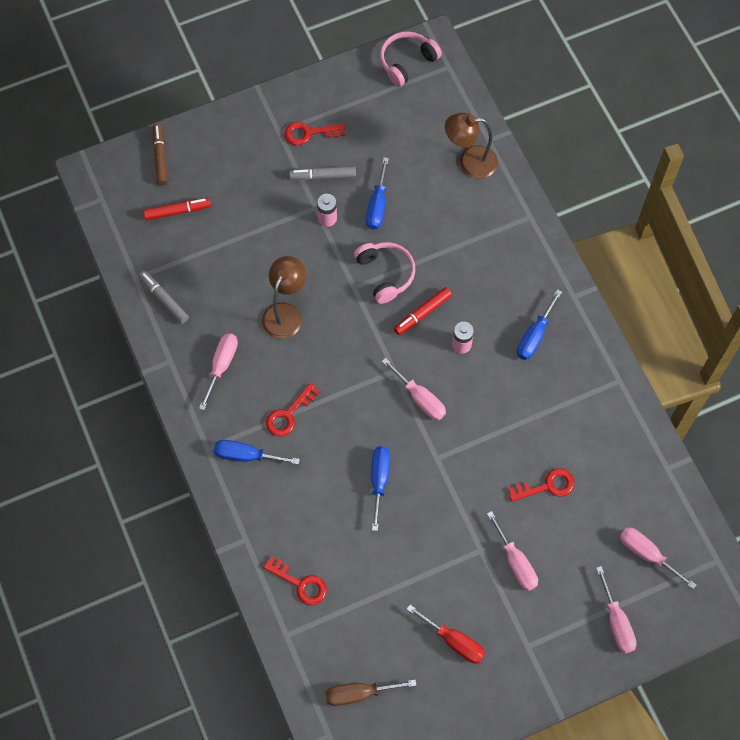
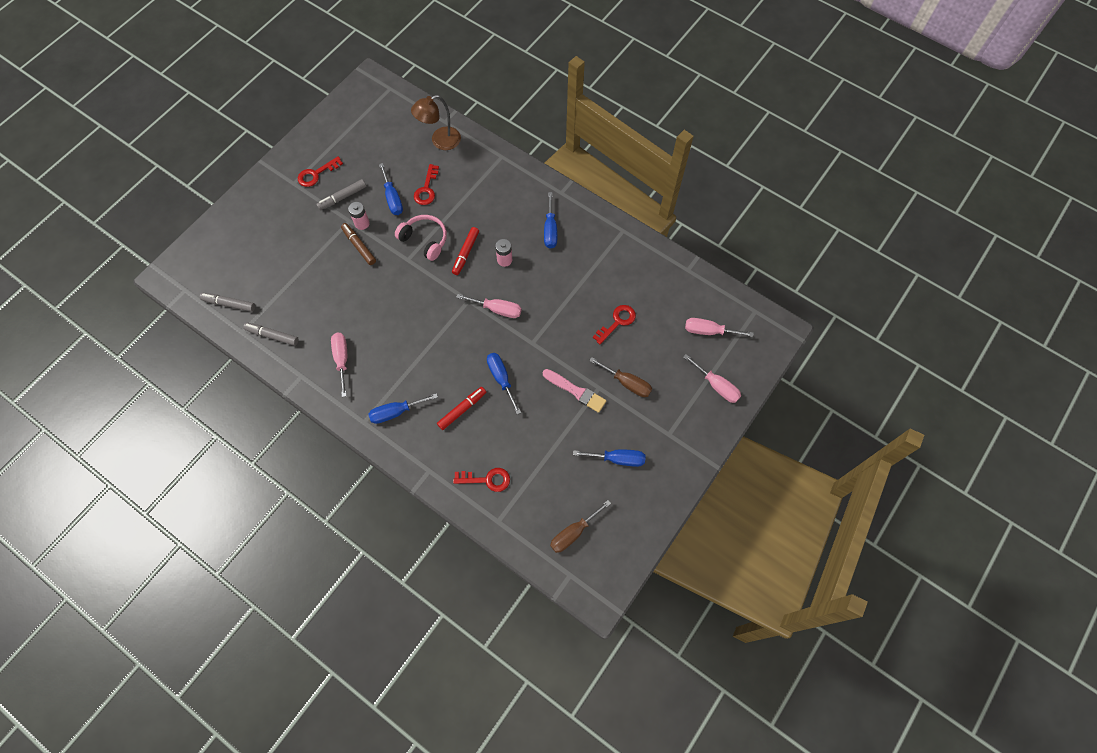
camera: 30 degrees left, 0 degrees up
red marker [143,198,211,220] -> red marker moved to [437,387,486,430]
brown marker [153,124,168,185] -> brown marker moved to [341,223,376,265]
brown lamp [262,256,306,339] -> none
red key [266,383,320,437] -> red key moved to [414,164,439,205]
pink headphones [380,31,442,87] -> none
red screwdriver [407,605,485,664] -> blue screwdriver [573,449,645,467]
pink screwdriver [487,511,538,591] -> brown screwdriver [589,357,652,397]
none -> grey marker [200,293,255,312]
none -> pink brush [543,369,606,413]

